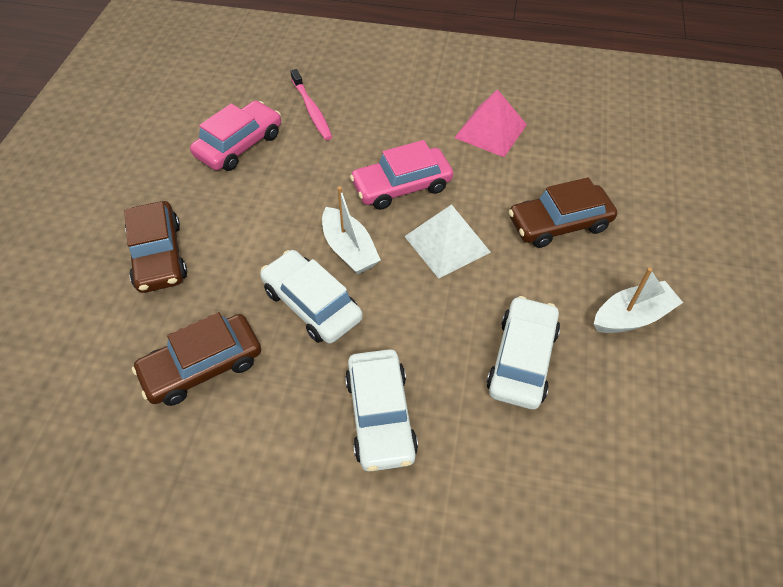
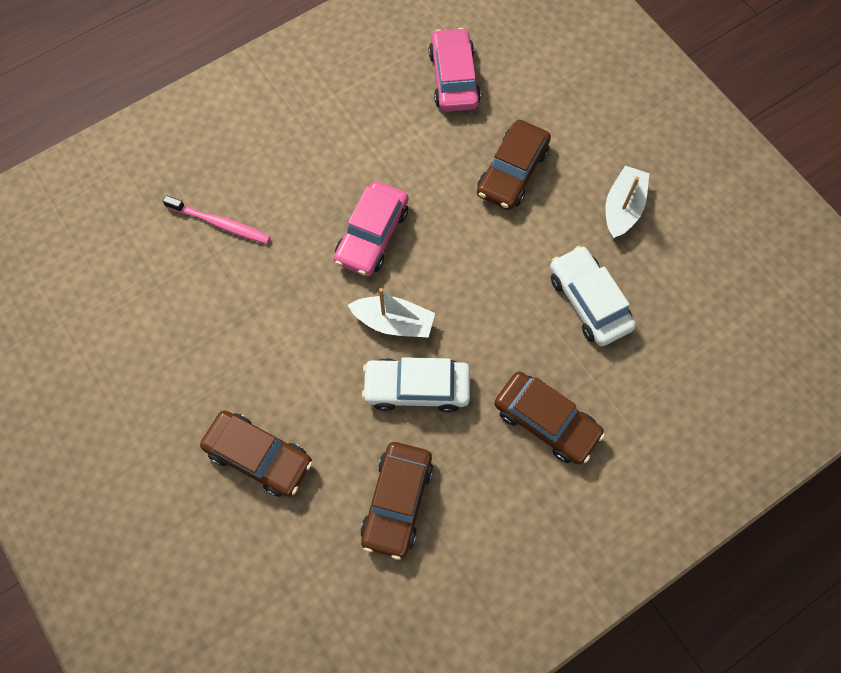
camera: 45 degrees left, 15 degrees up
pink car [190,101,281,171] -> pink car moved to [429,28,481,112]
white car [345,349,418,472] -> brown car [494,371,605,465]
white pyramid [404,204,491,279] -> none
pink pyramid [454,89,527,157] -> none

